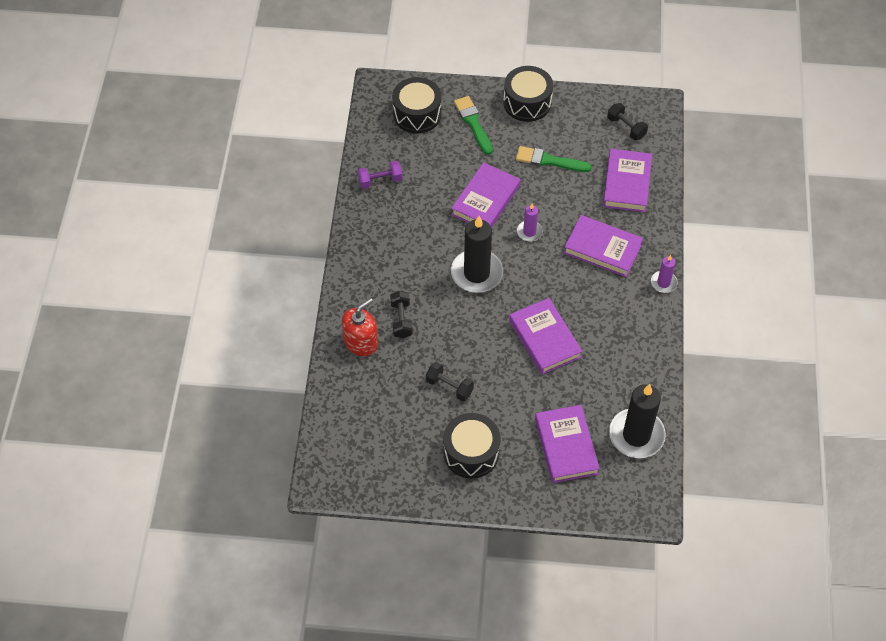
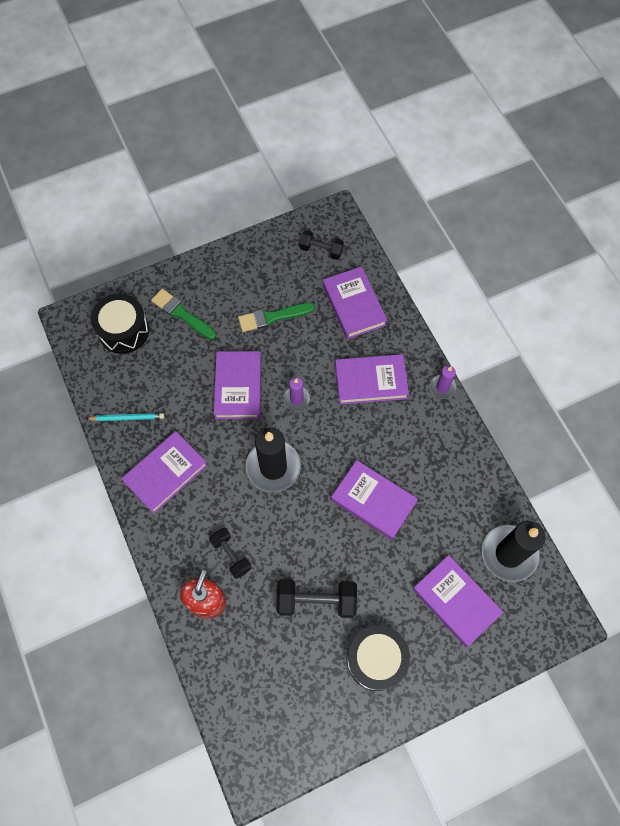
camera: 30 degrees left, 10 degrees up
purple dumbbell [358,161,403,189] -> turquoise pencil [86,413,164,421]
black dumbbell [426,362,474,401] -> black dumbbell [276,579,357,618], size x1.59
black drum [503,66,553,122] -> none
none -> purple book [121,431,208,514]

